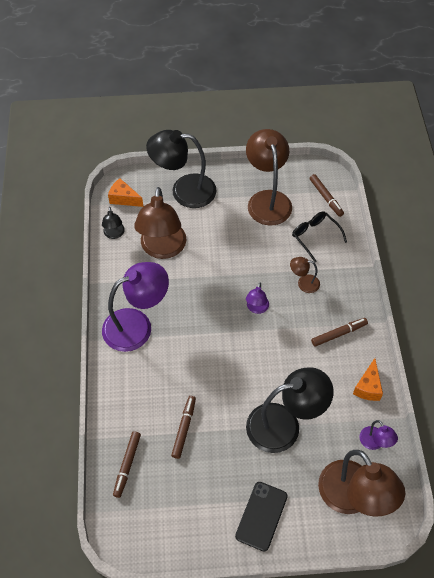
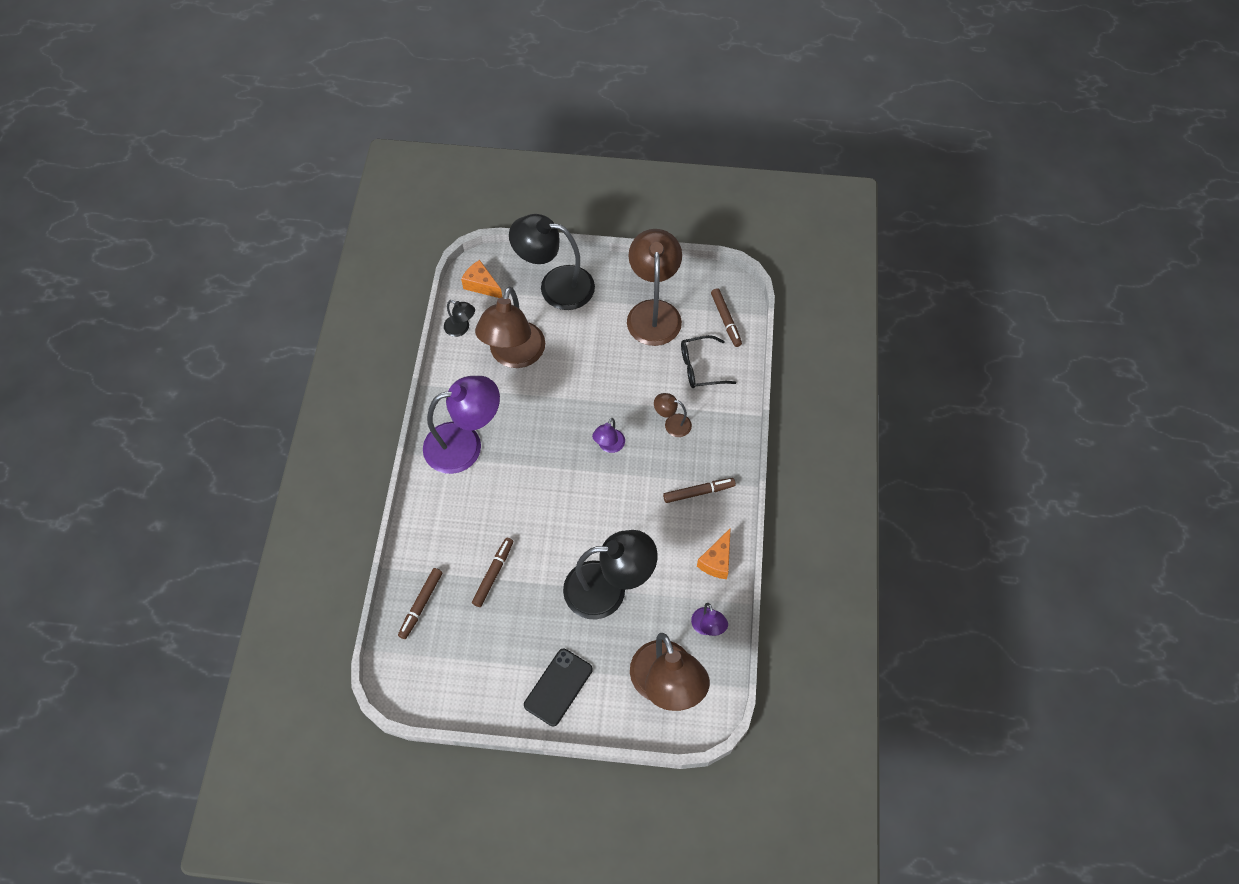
camera: 10 degrees right, 5 degrees up
black lamp [102,207,125,239] -> black lamp turned 60 degrees counterclockwise [444,300,475,337]
black glasses [292,211,347,262] -> black glasses turned 75 degrees counterclockwise [681,335,736,388]

